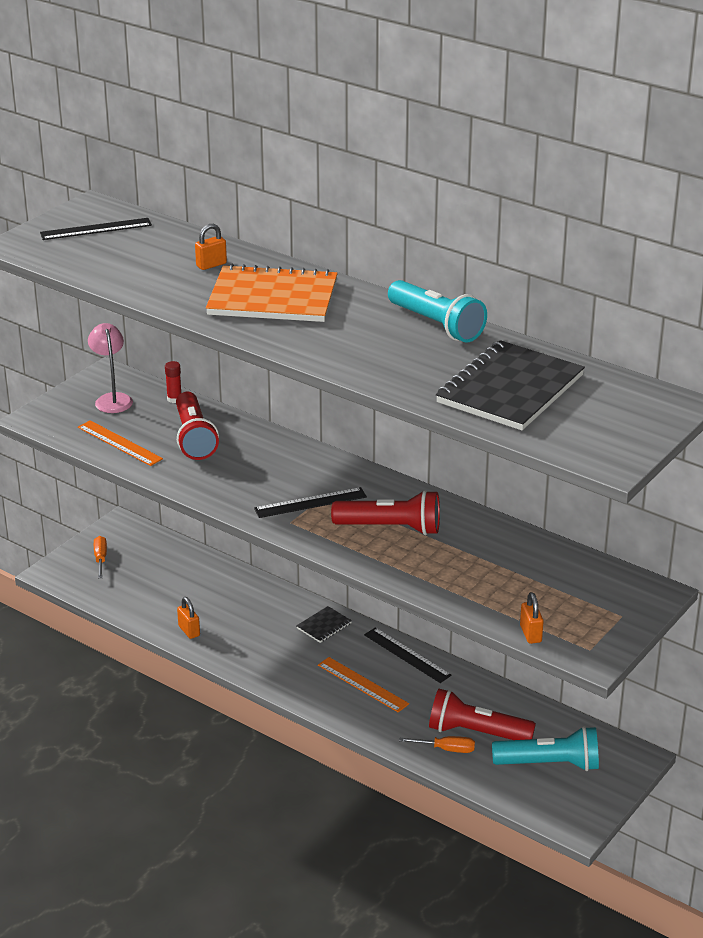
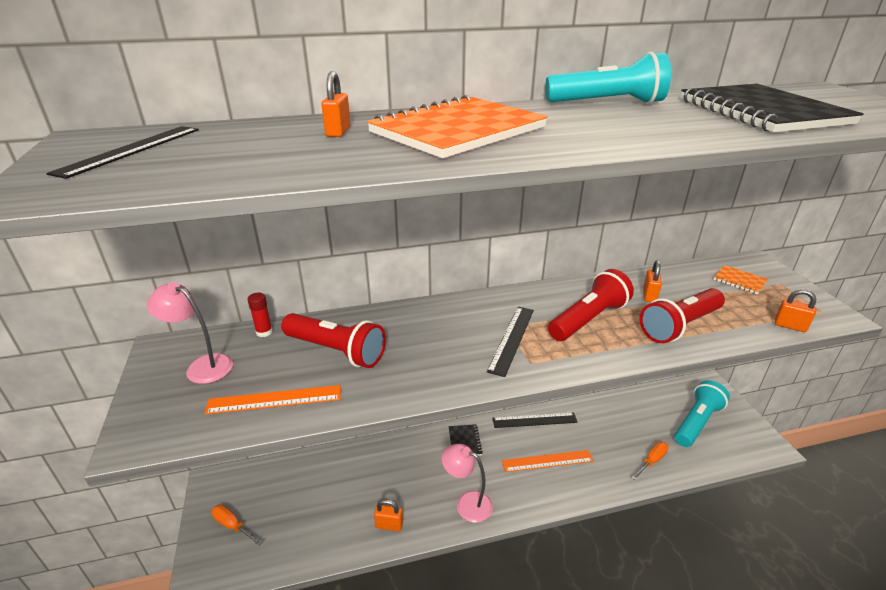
camera: 50 degrees left, 0 degrees up
red flashlight [429,689,536,740] -> red flashlight moved to [640,288,725,343]
none -> pink lamp [442,444,493,523]
none -> orange padlock [643,260,662,302]
none -> orange notebook [714,265,768,294]

